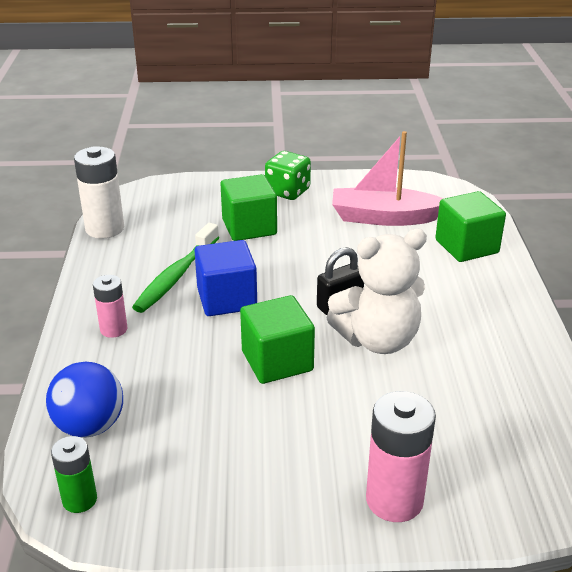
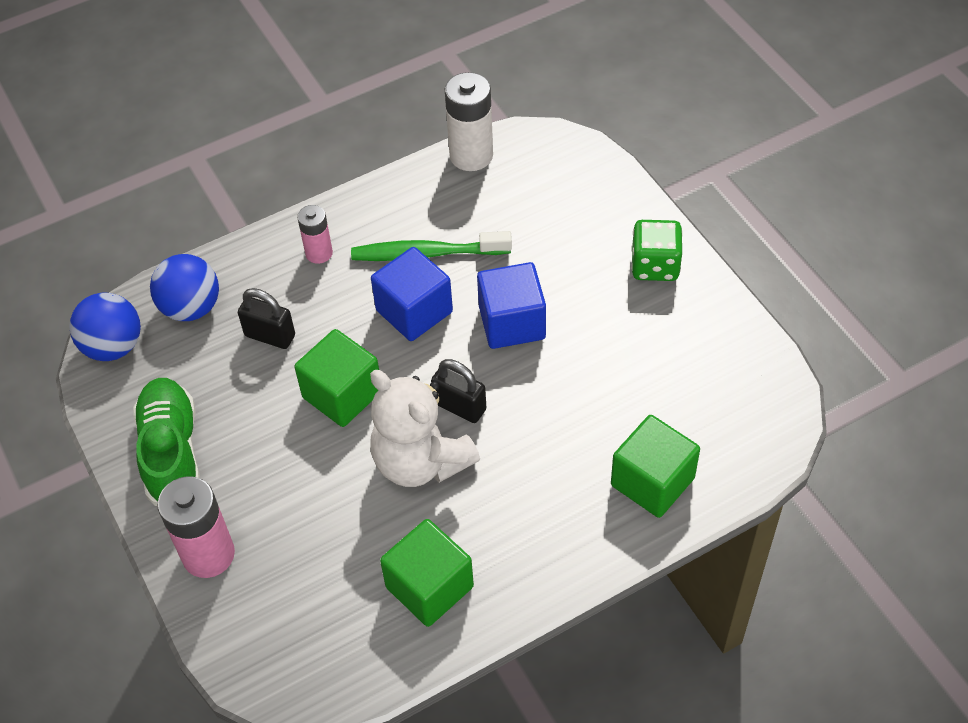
camera: 65 degrees right, 20 degrees up
green battery [51,436,97,513] -> blue ball [69,292,141,361]
green cube [221,174,277,241] -> green cube moved to [380,519,474,627]
pink boat [332,131,443,226] -> none
none -> green shoe [133,378,200,506]
none -> black padlock [238,288,295,349]
none -> blue cube [477,262,546,349]

